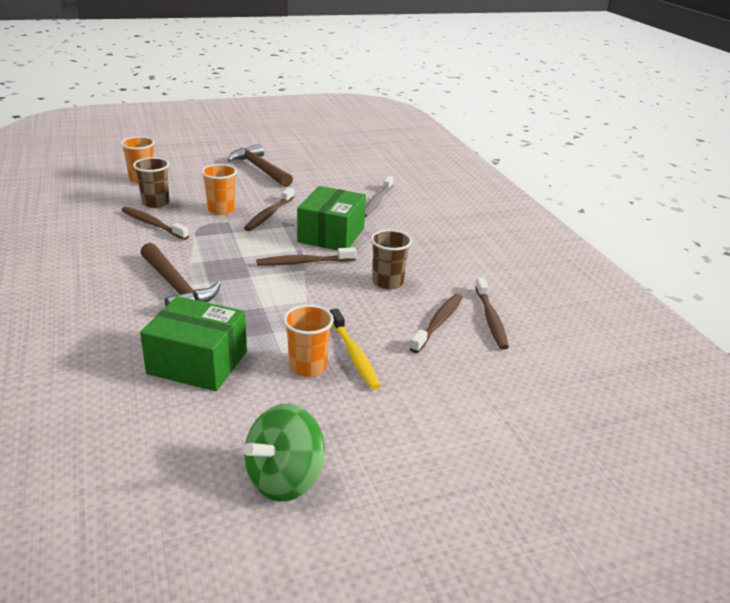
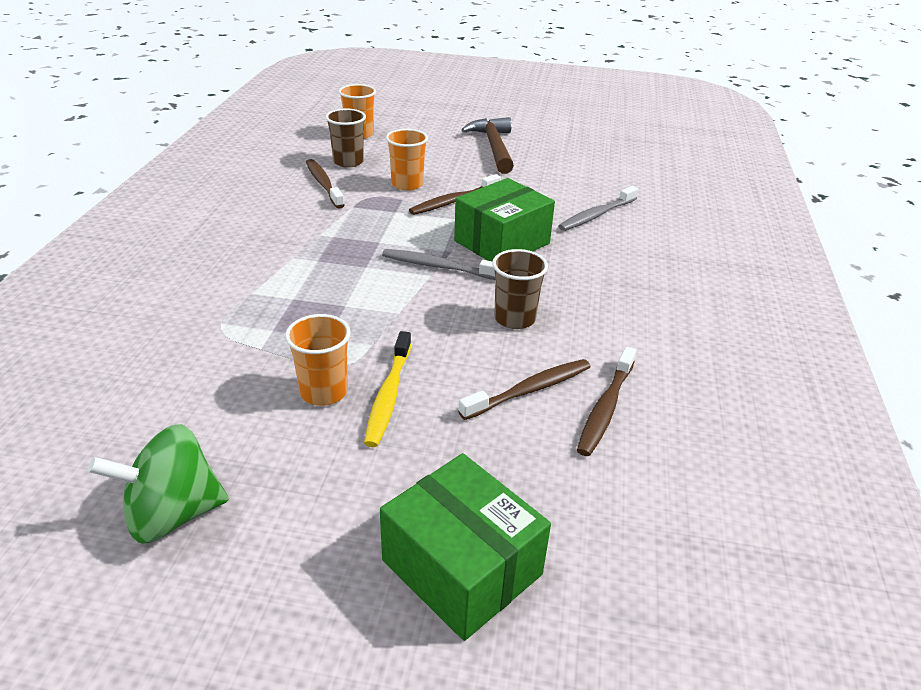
camera: 30 degrees right, 5 degrees up
green box [140,296,247,391] -> green box moved to [380,453,551,641]
brown hammer [141,243,221,306] -> none
brown toothbrush [256,247,357,265] -> grey toothbrush [382,249,495,280]

